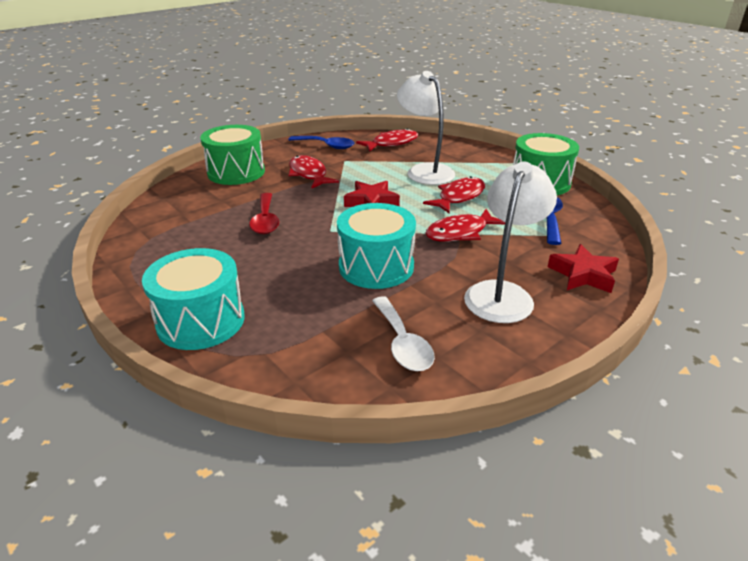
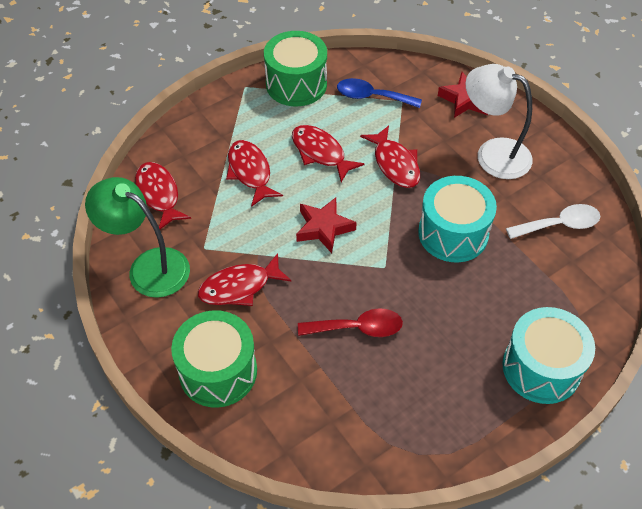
camera: 85 degrees left, 20 degrees up
blue spoon [288,136,354,149] -> green lamp [85,177,190,298]
white lamp [397,71,455,185] -> red fish [226,140,283,207]

